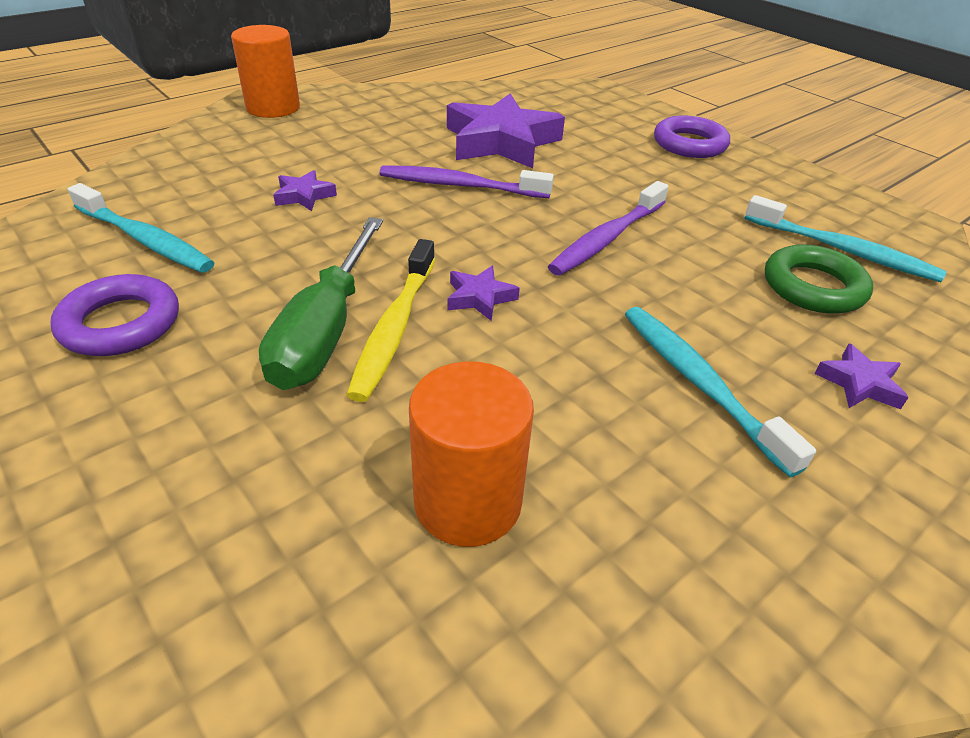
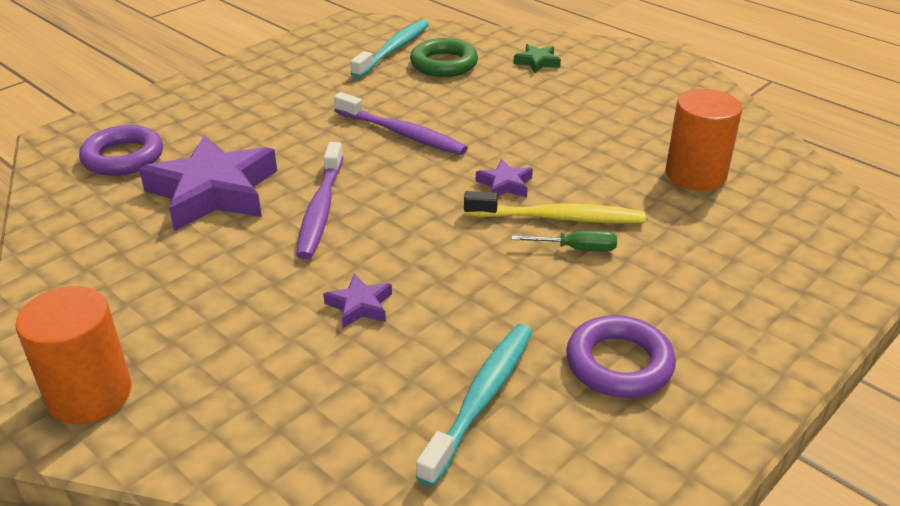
camera: 95 degrees left, 5 degrees down
green screwdriver [259,217,383,390] -> green screwdriver [512,230,617,252], size x0.47
turquoise toothbrush [625,307,816,477] -> none
purple ring [654,115,730,158] -> purple ring moved to [79,125,163,176]
purple star [814,344,909,409] -> green star [514,44,561,73]

